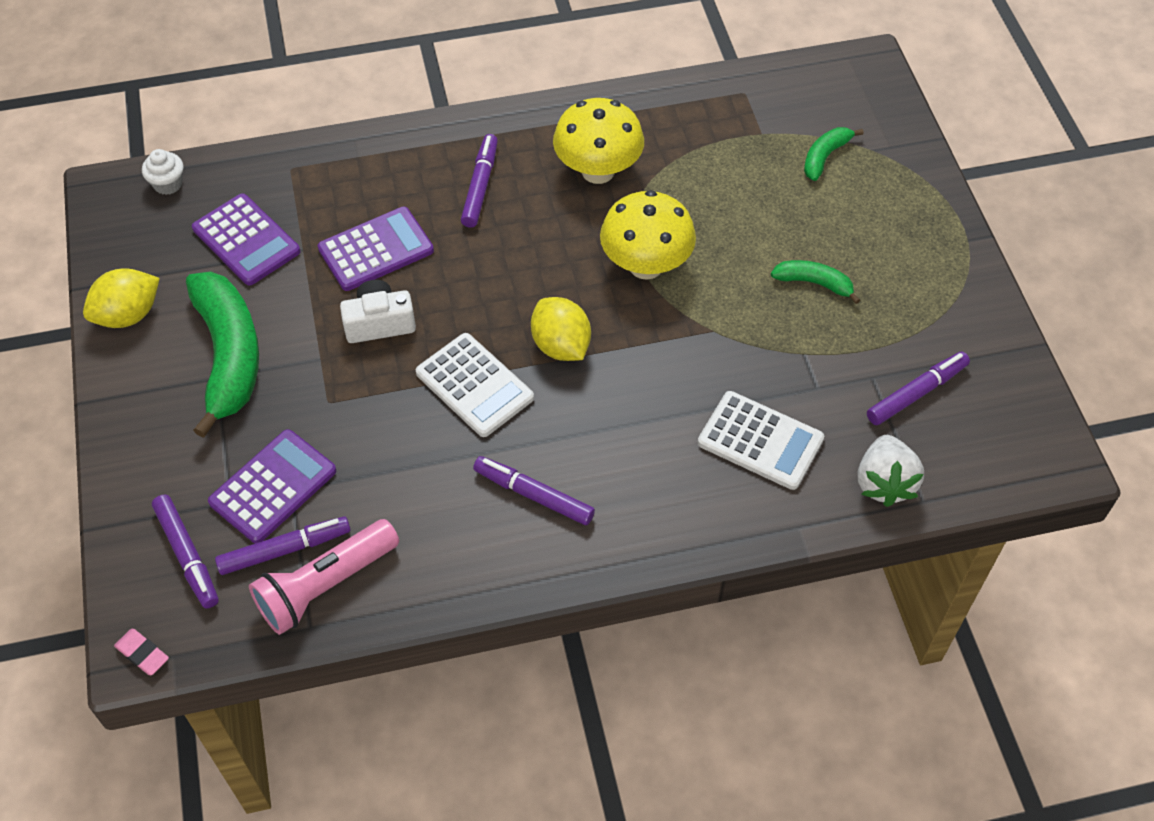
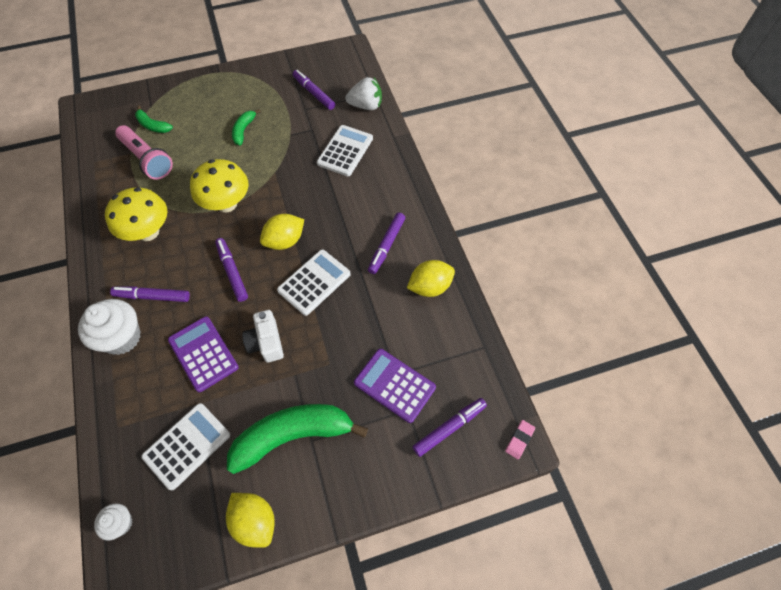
camera: 95 degrees left, 5 degrees up
purple calculator [192,193,300,285] -> white calculator [141,403,230,490]
purple marker [215,516,351,575] -> purple marker moved to [215,238,248,302]
pink flashlight [249,519,399,635] -> pink flashlight moved to [115,125,173,180]
none -> white cupcake [78,299,141,355]
none -> yellow lemon [407,260,455,297]

